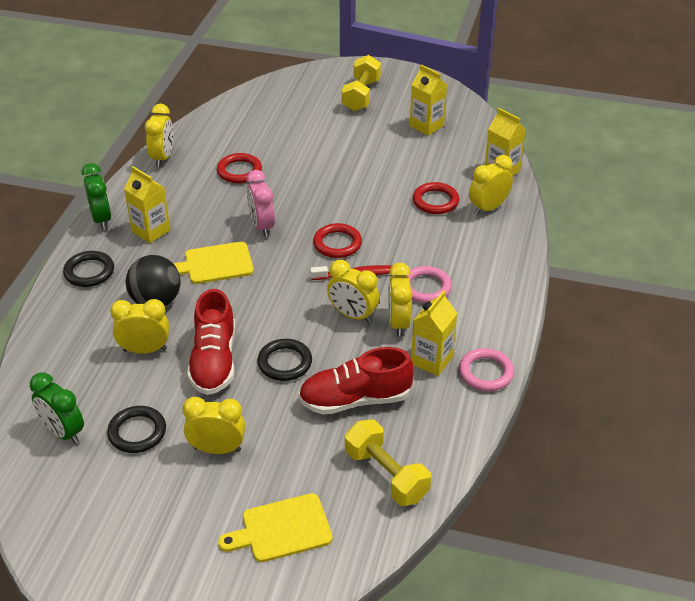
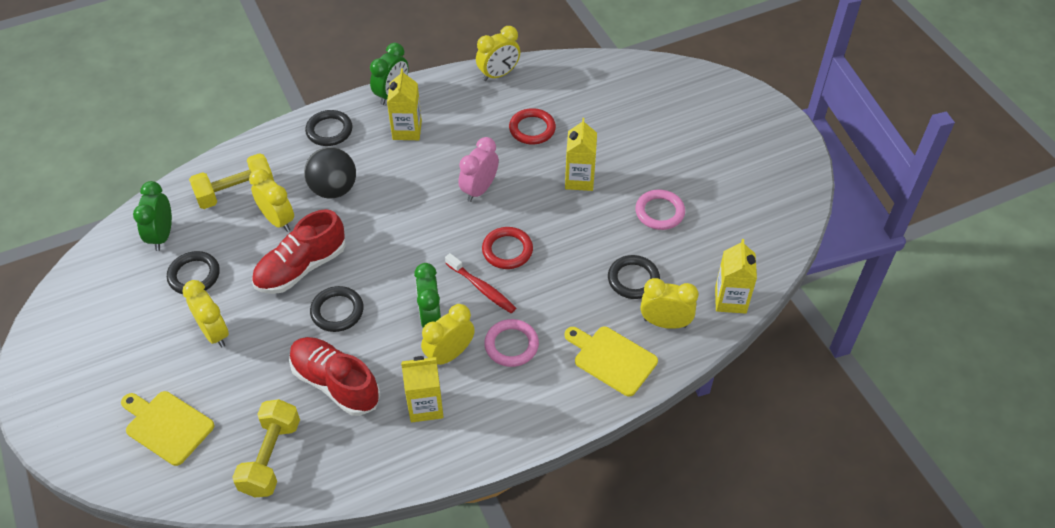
camera: 50 degrees right, 10 degrees up
yellow cutting board [173,242,254,284] -> yellow cutting board moved to [565,326,658,397]
yellow clock [327,260,379,323] -> green clock [414,263,441,328]
yellow dumbbell [342,55,381,112] -> yellow dumbbell moved to [189,153,274,209]
yellow carton [410,65,447,136] -> yellow carton moved to [565,118,597,191]
red ring [413,182,459,214] -> black ring [608,255,660,299]
pink ring [459,348,514,391] -> pink ring moved to [635,189,685,230]

